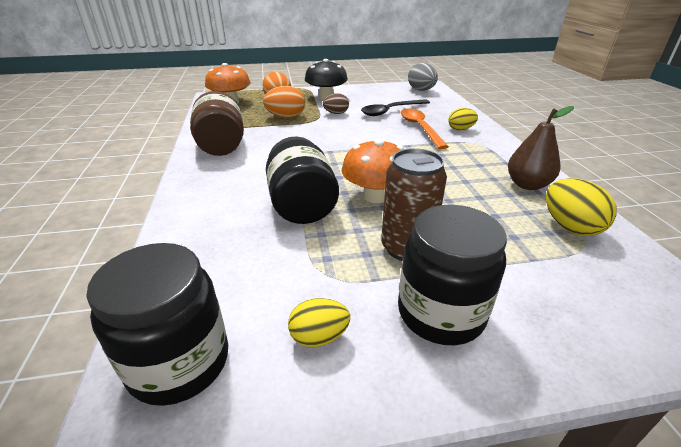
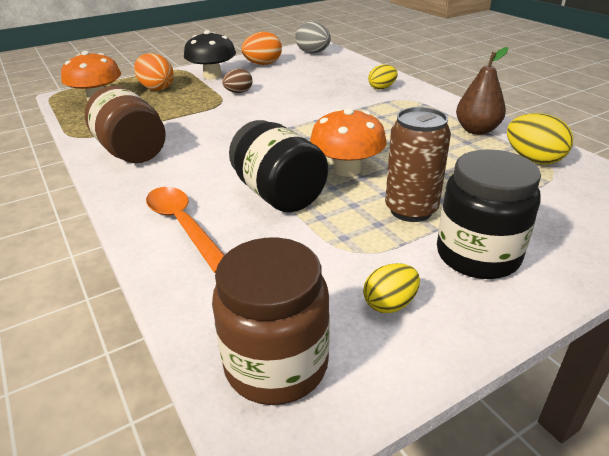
camera: 20 degrees left, 0 degrees up
black jar [86,243,228,406] -> brown jar [212,238,330,405]
orange egg [263,86,305,118] -> orange egg moved to [241,32,282,65]
black spoon [361,99,430,116] -> none
orange spoon [401,109,449,149] -> orange spoon moved to [146,187,224,273]

